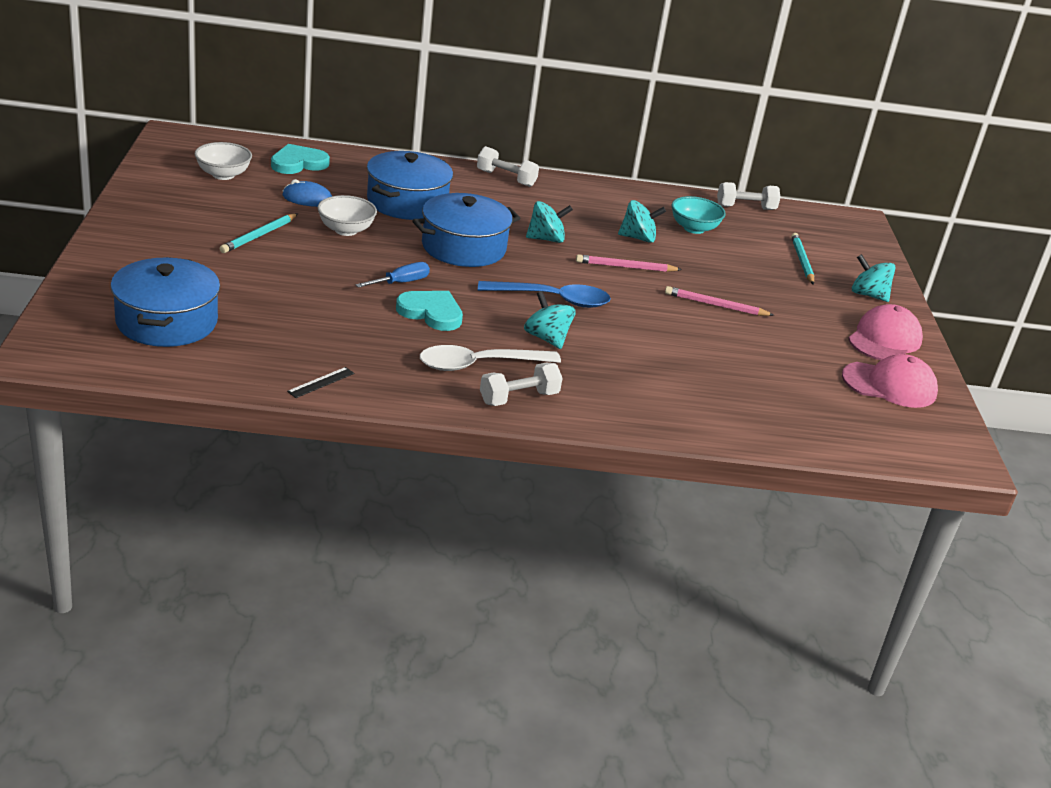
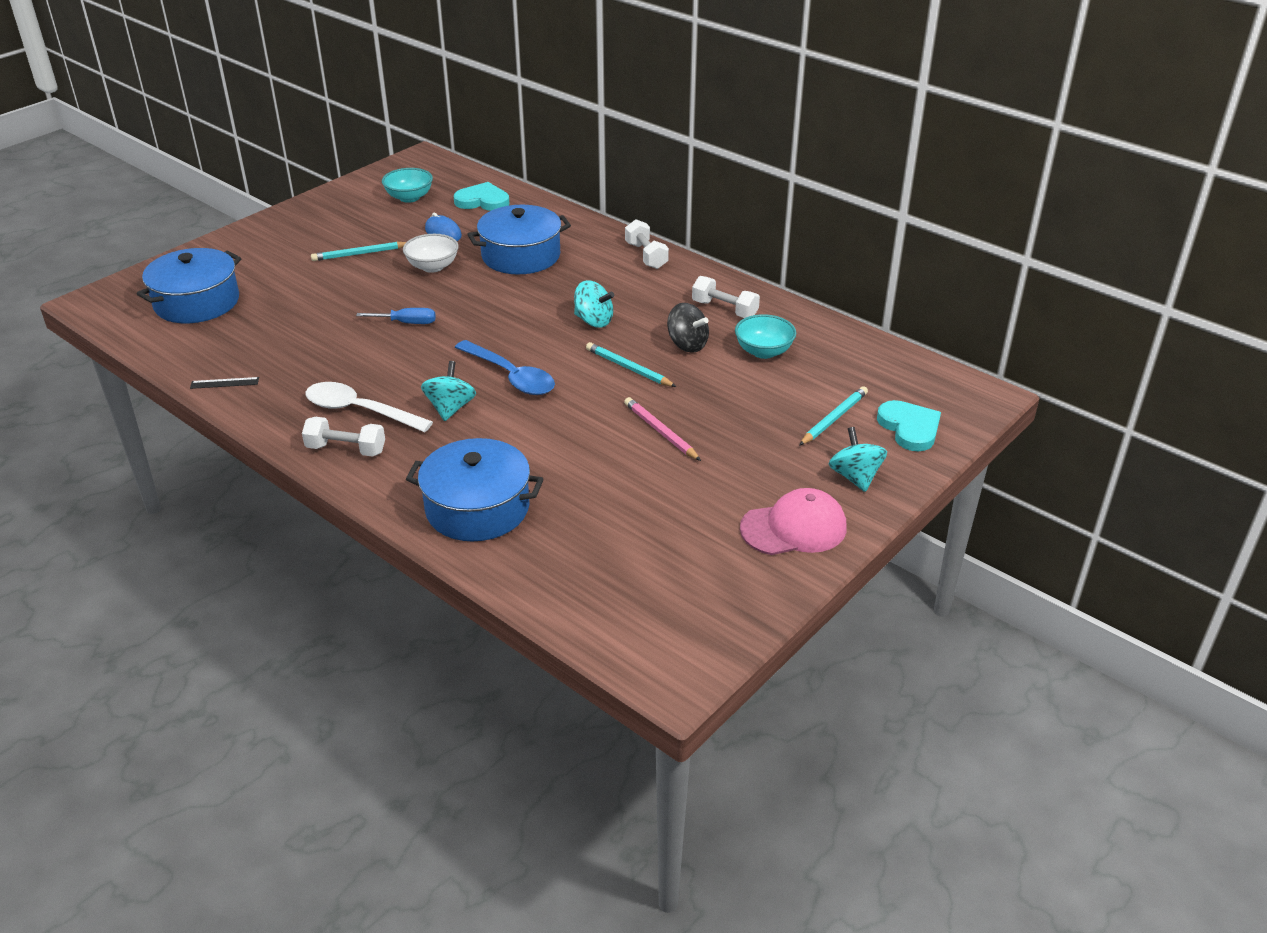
camera: 45 degrees right, 5 degrees up
white bowl [195,142,252,180] -> turquoise bowl [382,168,433,203]
turquoise heart [396,291,463,331] -> turquoise heart moved to [877,400,941,451]
blue pot [413,193,520,267] -> blue pot moved to [406,438,543,541]
pink pencil [576,254,682,272] -> turquoise pencil [586,342,676,387]
turquoise spinning top [618,200,666,243] -> black spinning top [667,303,709,353]
white dumbbell [717,182,781,210] -> white dumbbell moved to [692,276,760,318]
pink cap [842,354,938,408] -> none

